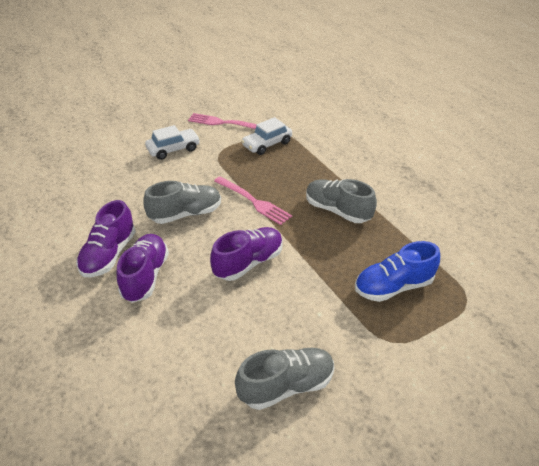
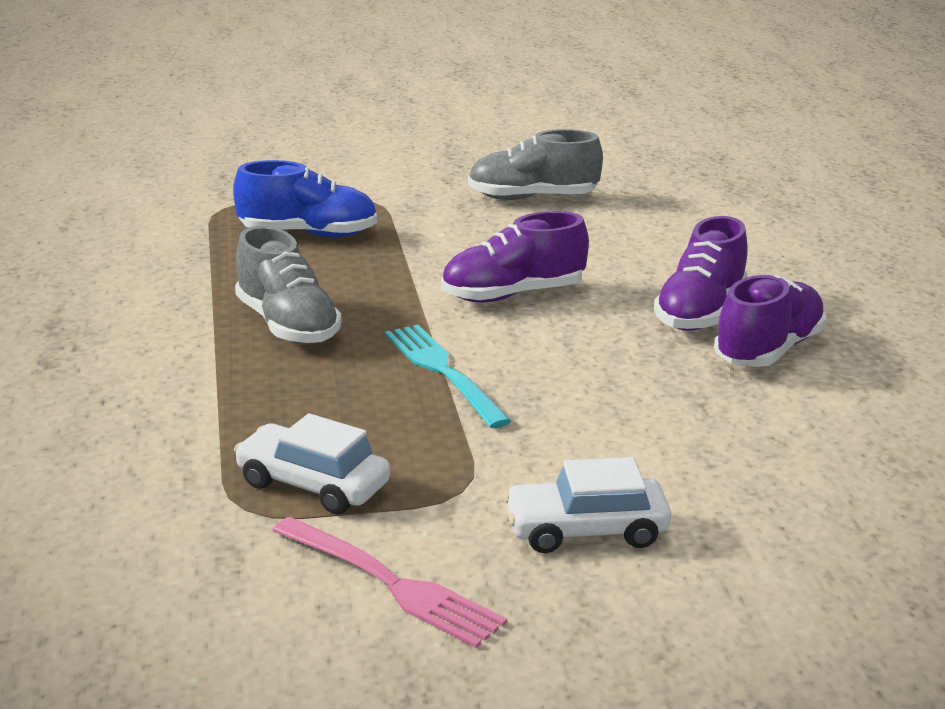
camera: 160 degrees left, 15 degrees down
grey shoe [143,181,221,224] -> none
pink fork [214,176,292,225] -> turquoise fork [385,325,511,428]
white car [241,117,292,155] -> white car turned 135 degrees counterclockwise [234,413,390,515]

